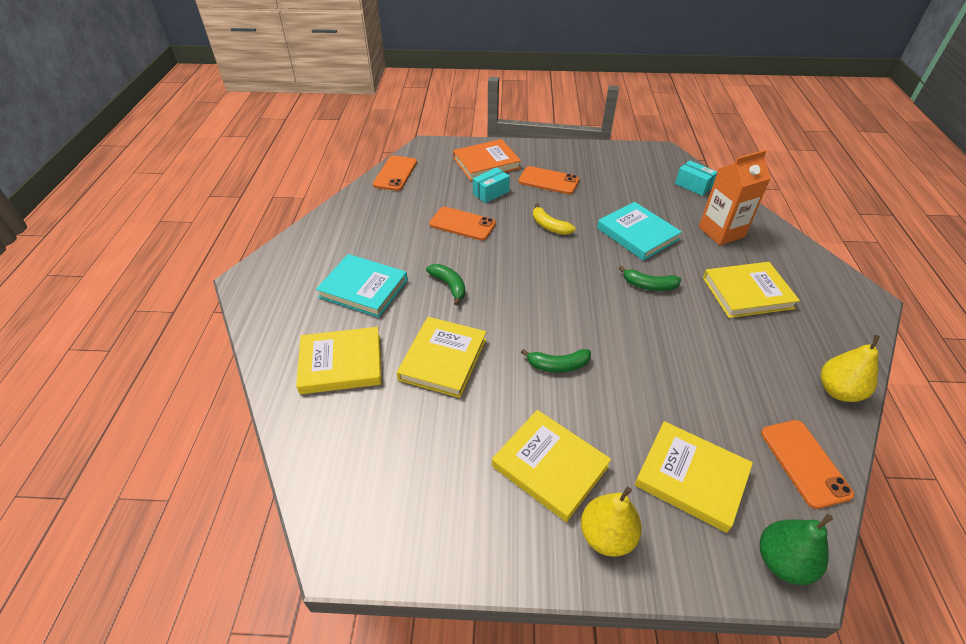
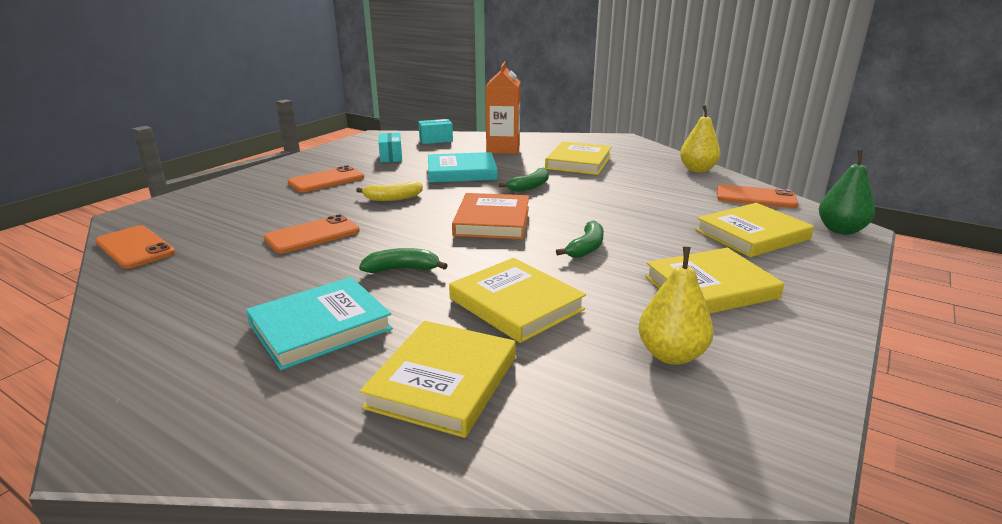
camera: 60 degrees left, 20 degrees down
orange book [453,139,521,181] -> orange book moved to [452,193,529,239]
turquoise box [473,168,510,203] -> turquoise box moved to [379,133,402,162]
yellow pear [581,487,642,557] -> yellow pear moved to [638,247,713,365]

